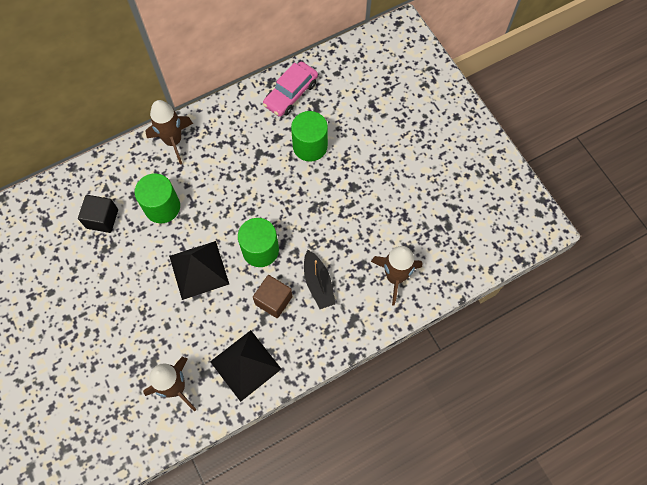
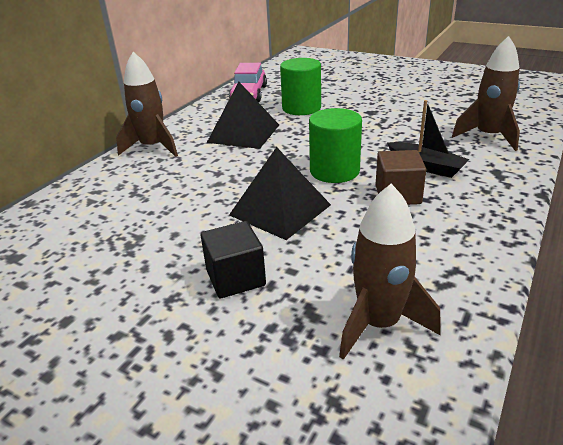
camera: 30 degrees left, 35 degrees down
black cube [78,195,118,233] -> black cube moved to [200,221,266,299]
green cylinder [135,173,180,223] -> none
black pyramid [210,330,281,402] -> black pyramid moved to [207,82,279,149]

